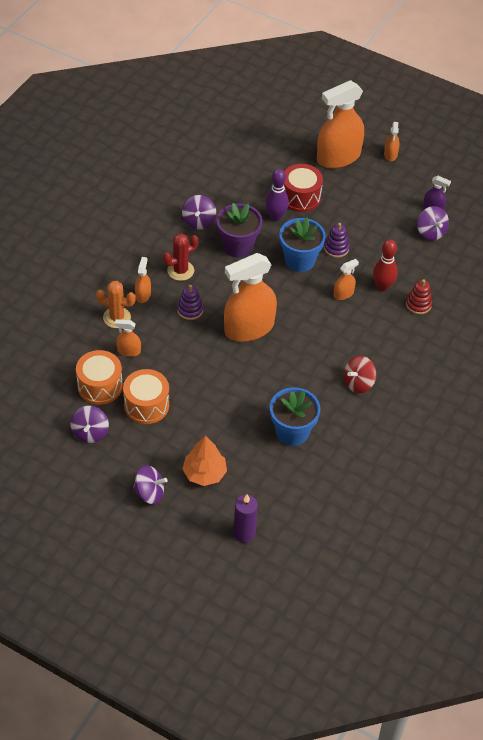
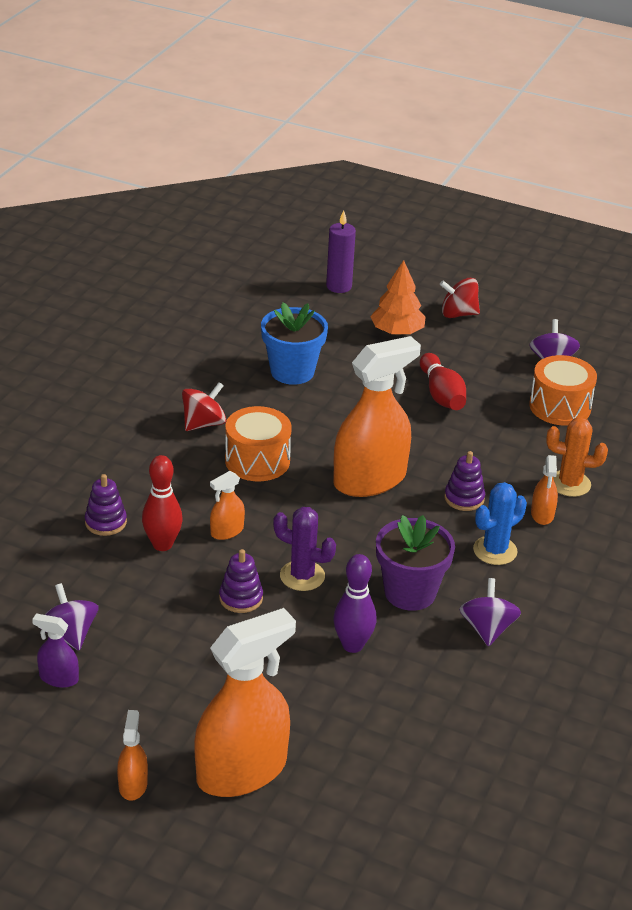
camera: 175 degrees right, 15 degrees down
orange spray bottle [115,319,141,357] -> none
orange drum [123,369,169,424] -> orange drum moved to [225,406,292,481]
purple spinning top [133,465,168,504] -> red spinning top [440,278,480,318]
red cactus [163,233,199,281] -> blue cactus [473,482,527,565]
blue flower pot [279,217,326,272] -> purple cactus [273,507,336,591]
red drum [284,164,323,212] -> none
red stacking toy [406,279,432,315] -> purple stacking toy [85,474,127,536]
none -> red bowling pin [420,353,466,410]

